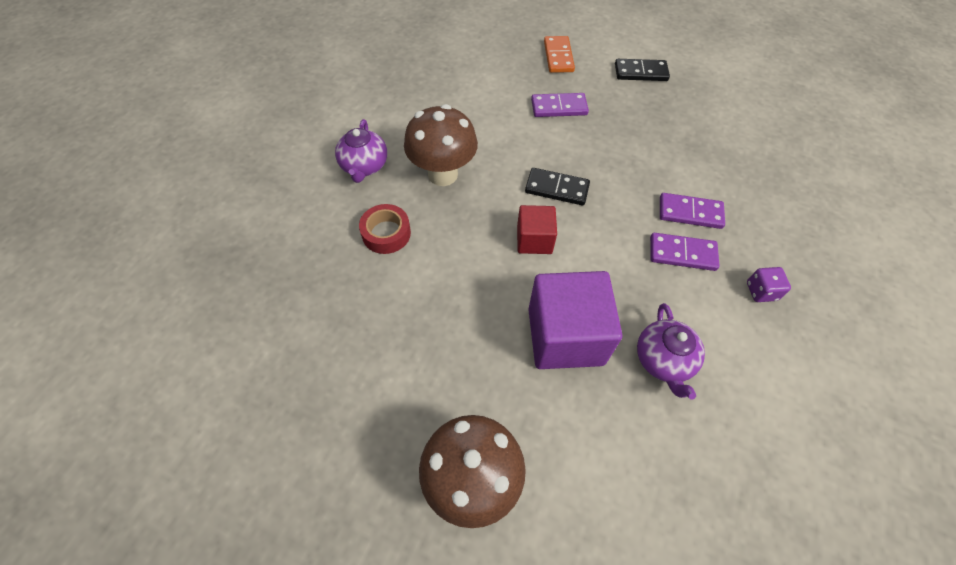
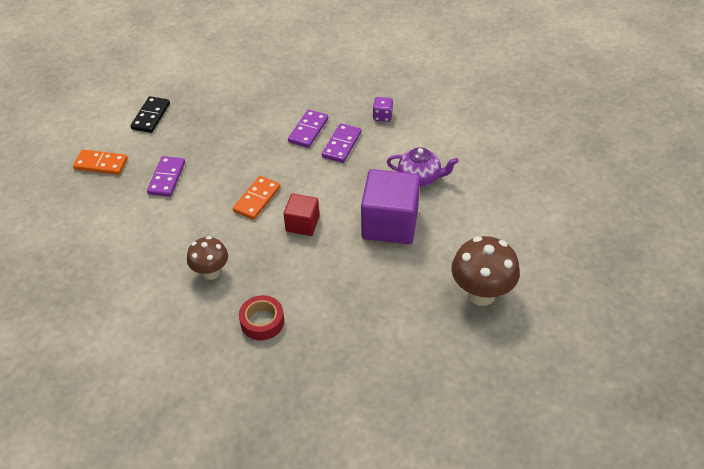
camera: 75 degrees left, 10 degrees down
purple teapot [335,119,387,183] -> none
brown mushroom [404,104,478,186] -> brown mushroom [187,236,228,280], size x0.64
black domino [525,168,590,205] -> orange domino [233,176,281,220]

